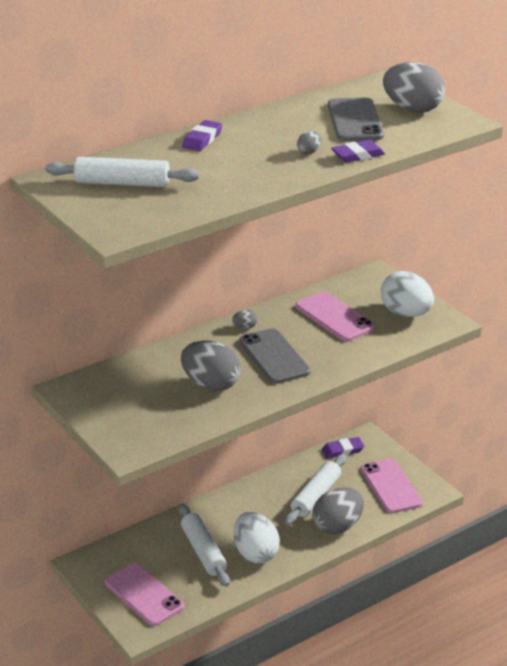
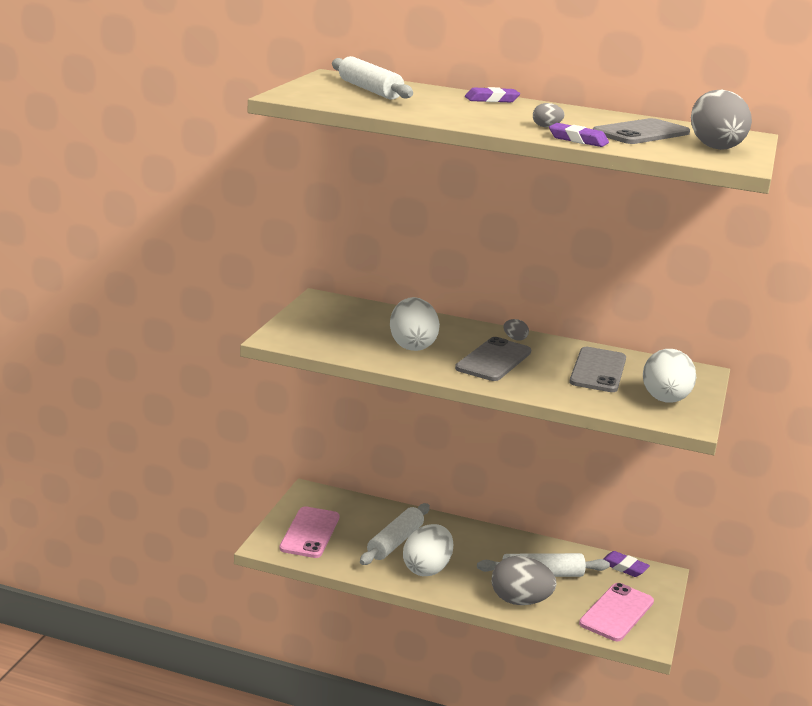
camera: 50 degrees right, 10 degrees down
grey egg [181,340,241,391] -> white egg [390,297,440,351]
pink phone [295,292,375,341] -> grey phone [569,347,626,392]

